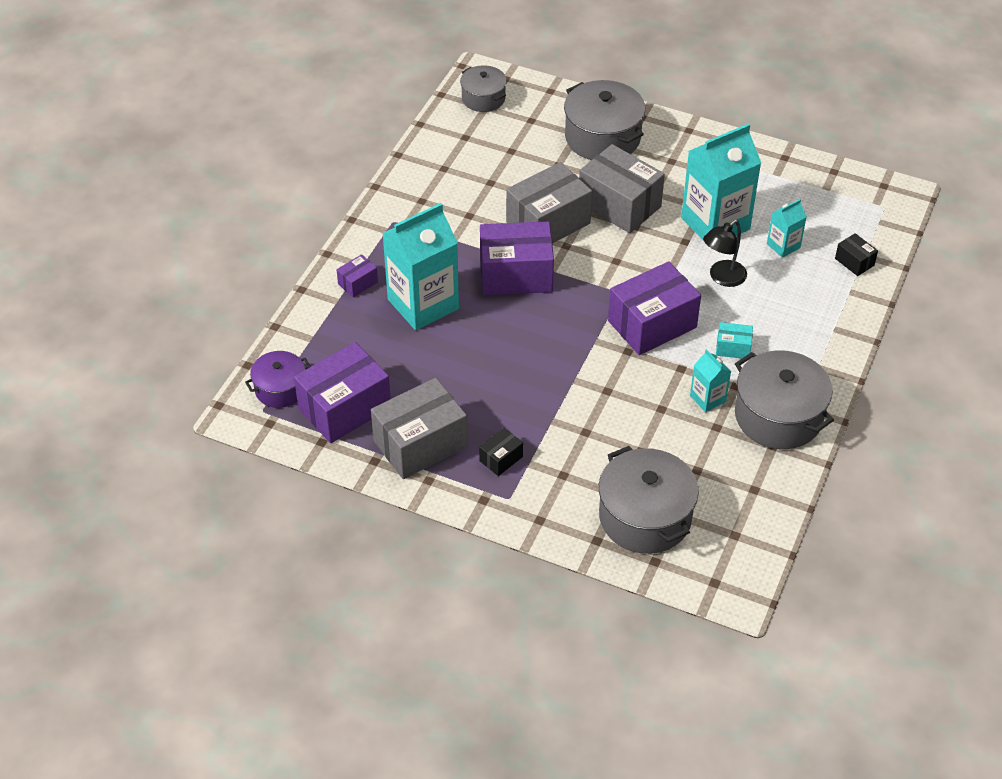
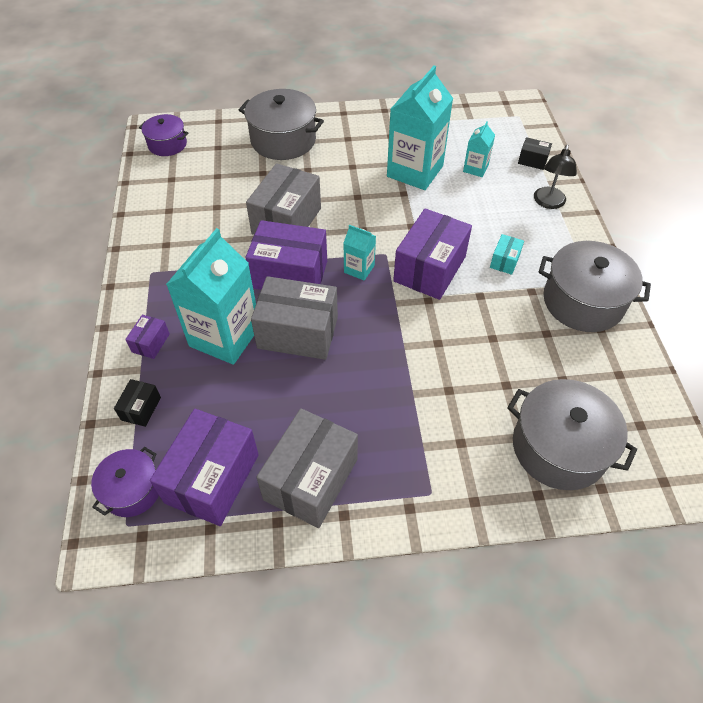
camera: 30 degrees left, 5 degrees up
grey pot [460,65,507,112] -> purple pot [139,114,188,156]
black box [479,428,523,476] -> black box moved to [114,379,161,427]
purple box [480,221,554,295] -> purple box turned 45 degrees clockwise [246,220,327,290]
grey box [579,144,665,233] -> grey box moved to [251,276,338,360]
turquoise carton [690,349,731,412] -> turquoise carton moved to [343,225,376,280]
black lamp [703,220,747,287] -> black lamp moved to [534,145,577,209]
turquoise box [716,322,753,359] -> turquoise box turned 45 degrees counterclockwise [490,234,524,275]

